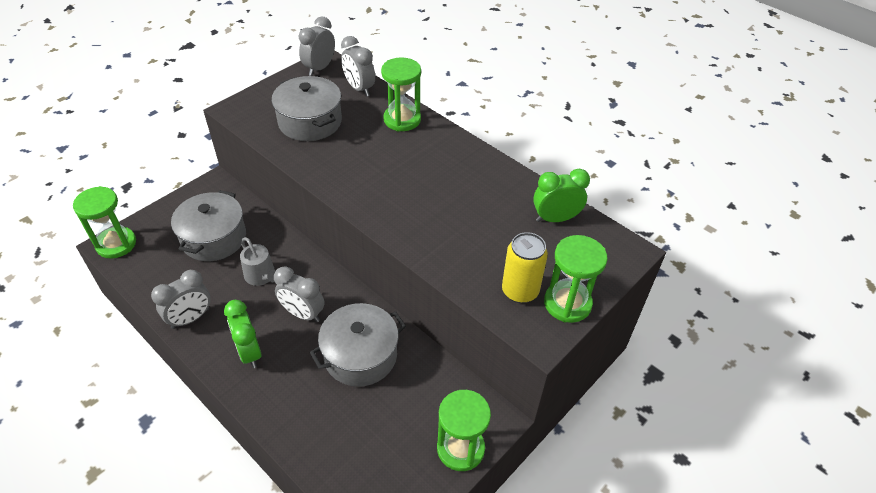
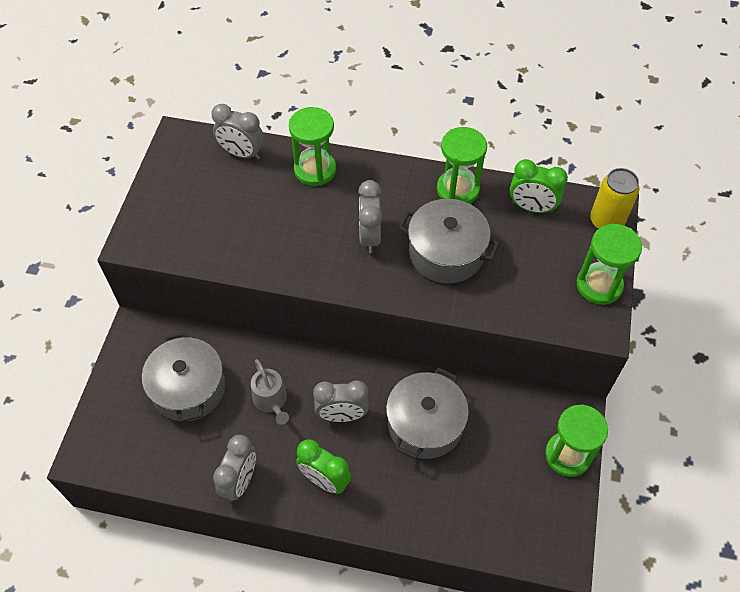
camera: 30 degrees left, 10 degrees up
green hourglass [73,186,136,259] -> green hourglass moved to [437,127,487,204]
grey watering can [240,237,276,286] -> grey watering can turned 45 degrees clockwise [251,359,289,425]
grey pot [272,76,342,141] -> grey pot moved to [399,199,500,283]
grey clock [299,17,335,76] -> grey clock moved to [358,180,382,253]
yellow can [502,232,548,303] -> yellow can moved to [590,168,639,229]
green clock [533,168,590,222] -> green clock turned 120 degrees counterclockwise [510,159,568,214]

